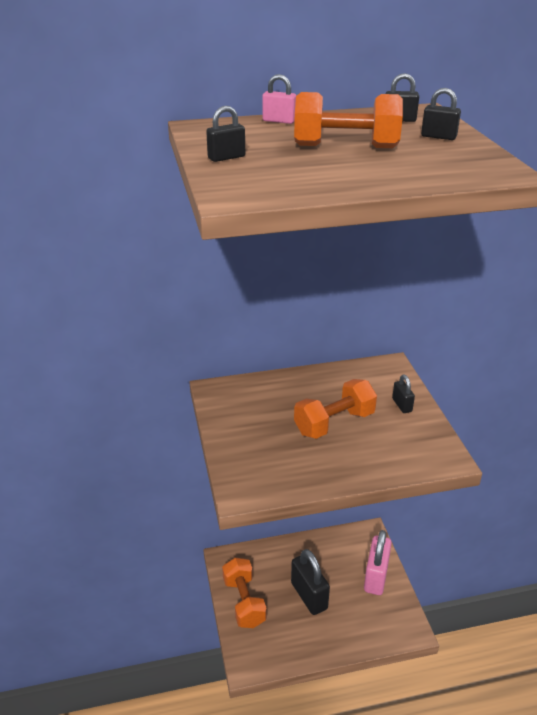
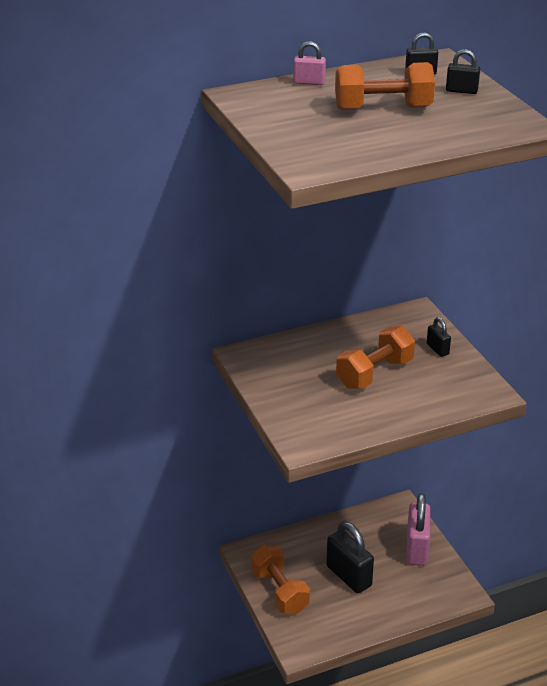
camera: 10 degrees left, 0 degrees up
black padlock [206,106,245,162] -> none

